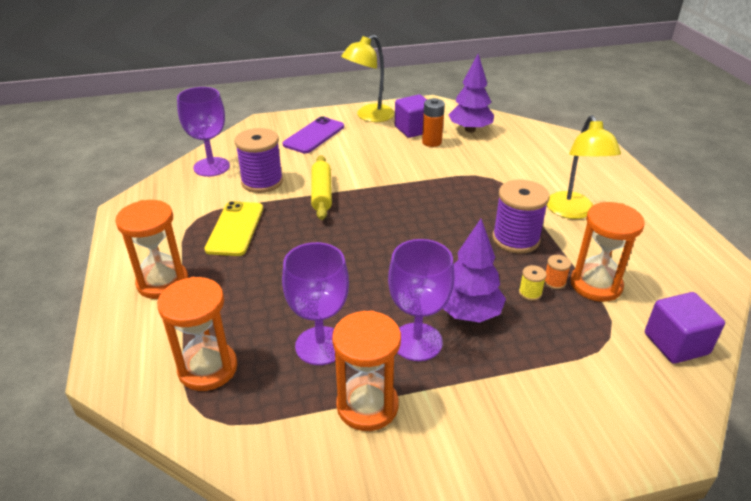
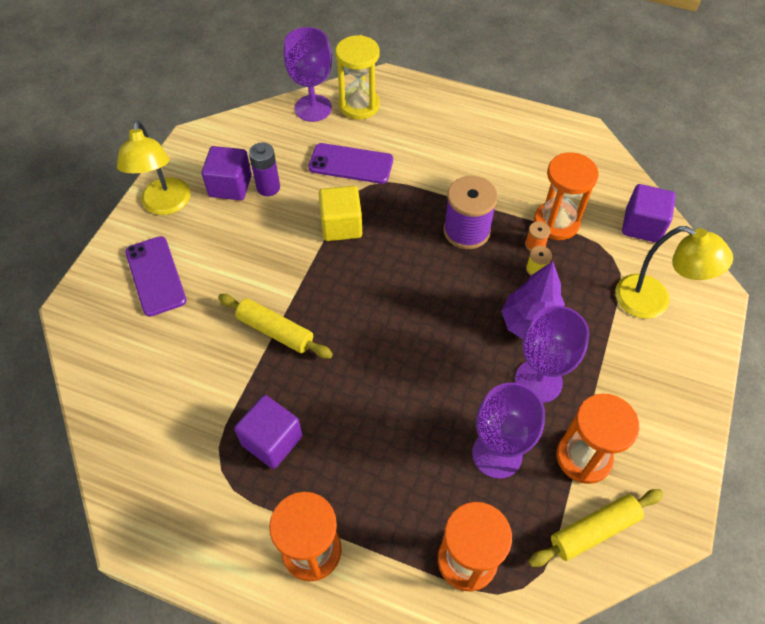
camera: 55 degrees left, 20 degrees up
purple goblet [177,87,230,177] -> purple goblet moved to [284,27,332,122]
yellow phone [204,201,263,256] -> purple cube [234,395,302,469]
purple spool [235,128,283,193] -> none
orange battery [422,98,445,147] -> purple battery [249,142,280,196]
purple tree [448,54,494,133] -> none
yellow lamp [547,115,621,219] -> yellow lamp moved to [615,226,733,319]
none -> purple phone [308,143,393,184]
none -> yellow cube [319,186,362,241]
none -> yellow hourglass [335,35,380,120]
none -> yellow rolling pin [528,489,664,567]

